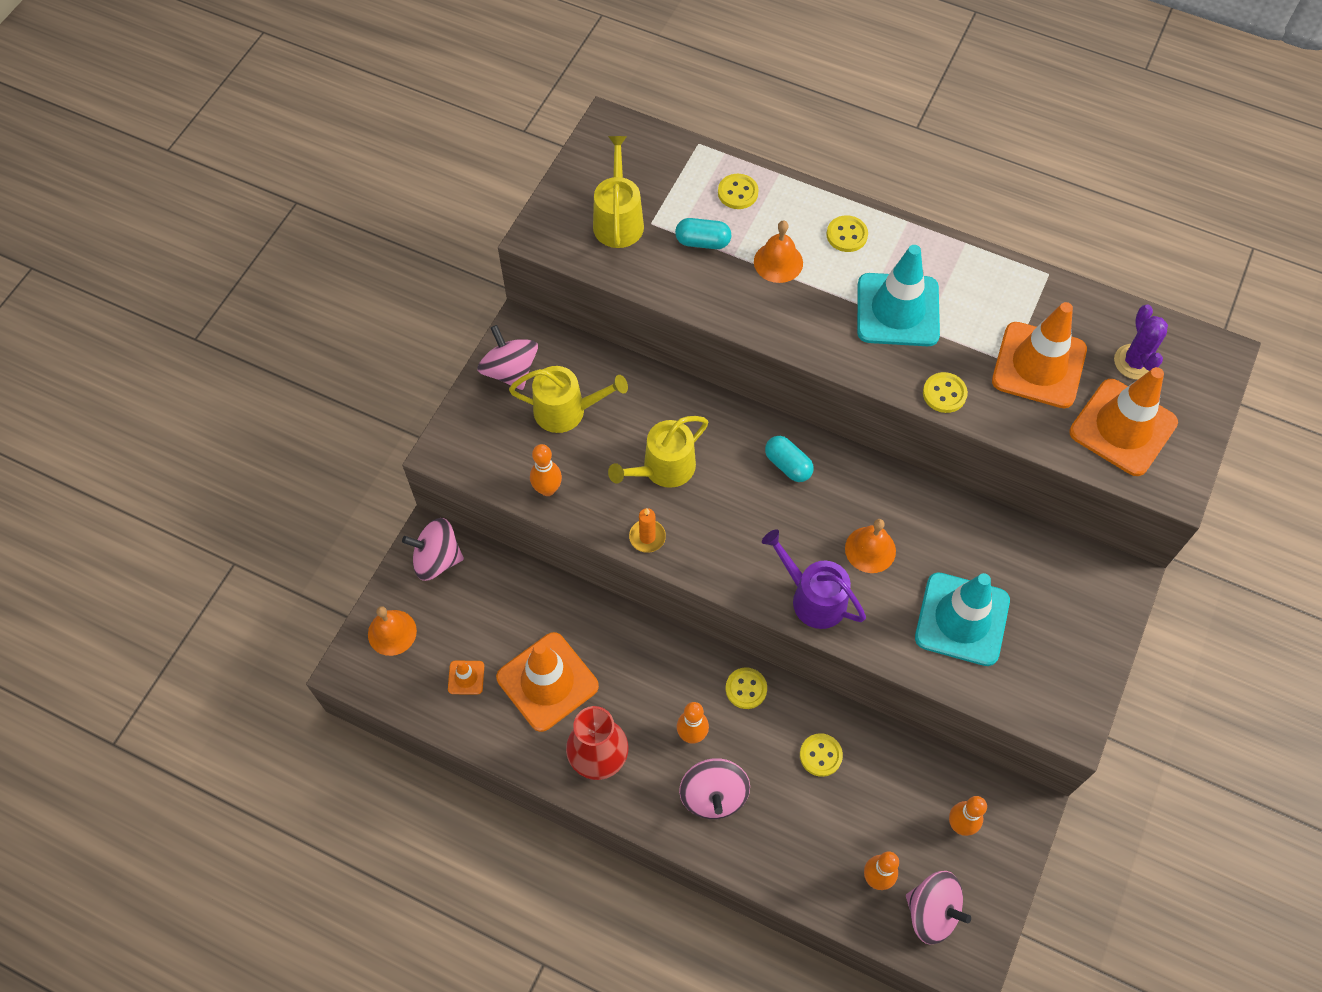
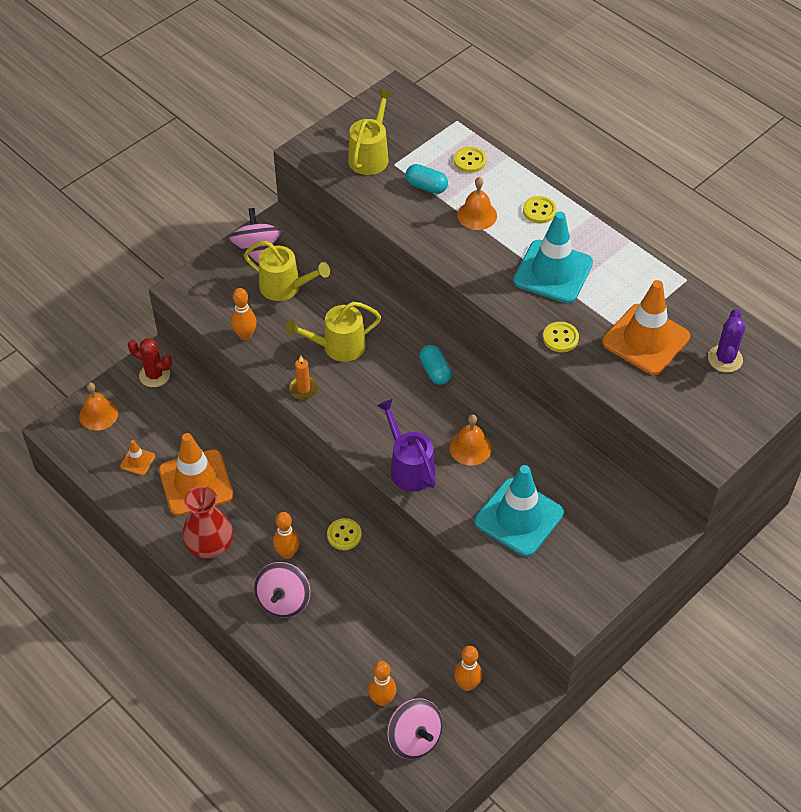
camera: 20 degrees right, 10 degrees down
pink spinning top [402,518,464,581] -> red cactus [128,338,172,387]
yellow button [800,733,843,777] -> none
orange traffic cone [1069,367,1178,476] -> none

